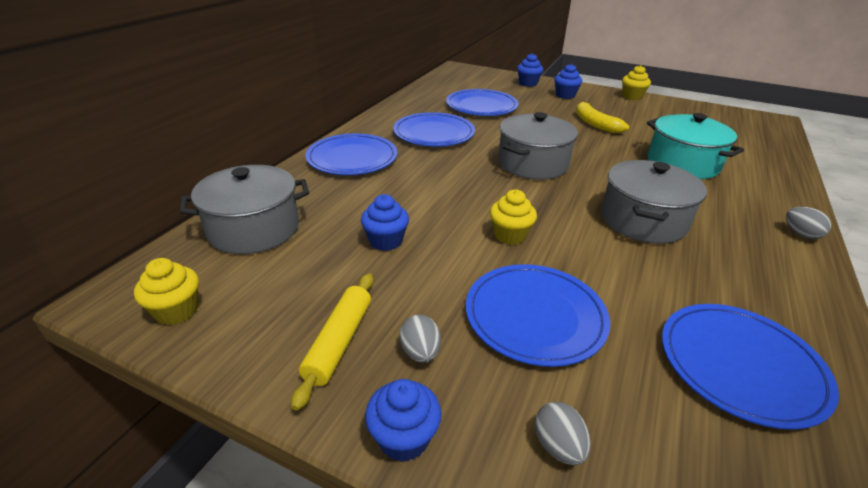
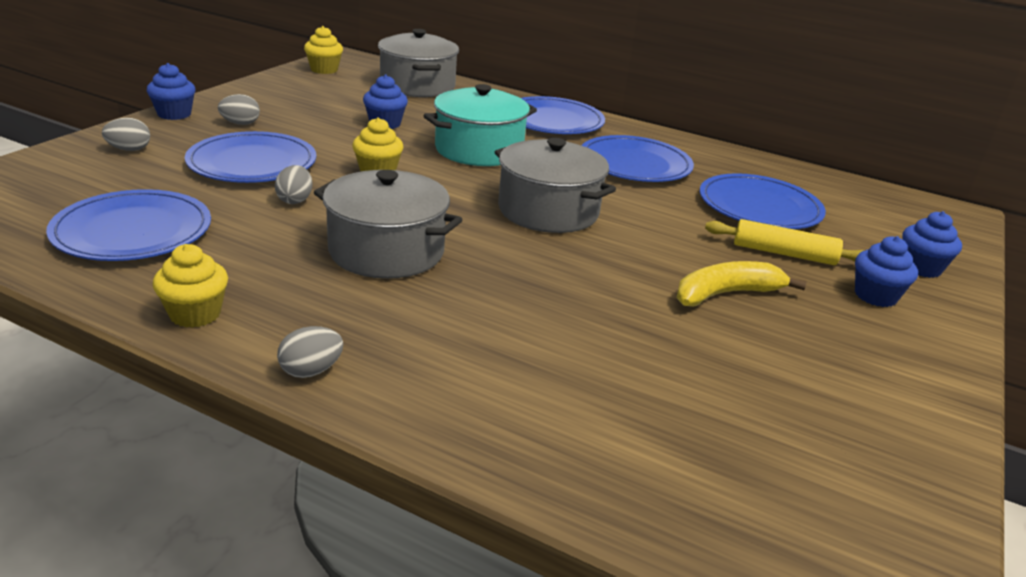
camera: 90 degrees right, 5 degrees down
yellow rolling pin [291,273,373,411] -> yellow rolling pin moved to [705,219,865,265]
yellow cupcake [622,65,651,100] -> yellow cupcake moved to [153,244,228,328]
turquoise pot [647,113,744,179] -> turquoise pot moved to [424,84,537,166]
none -> grey egg [275,165,313,204]

